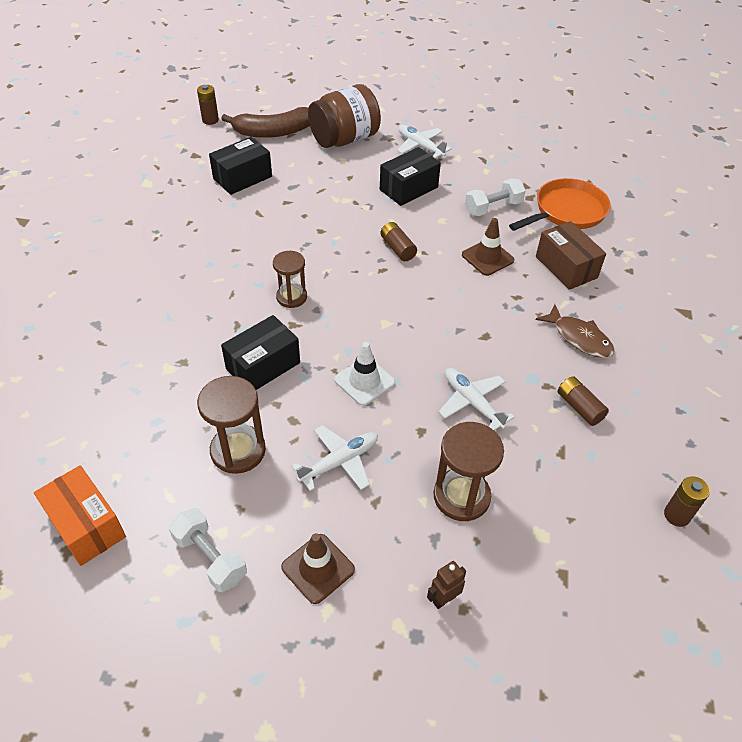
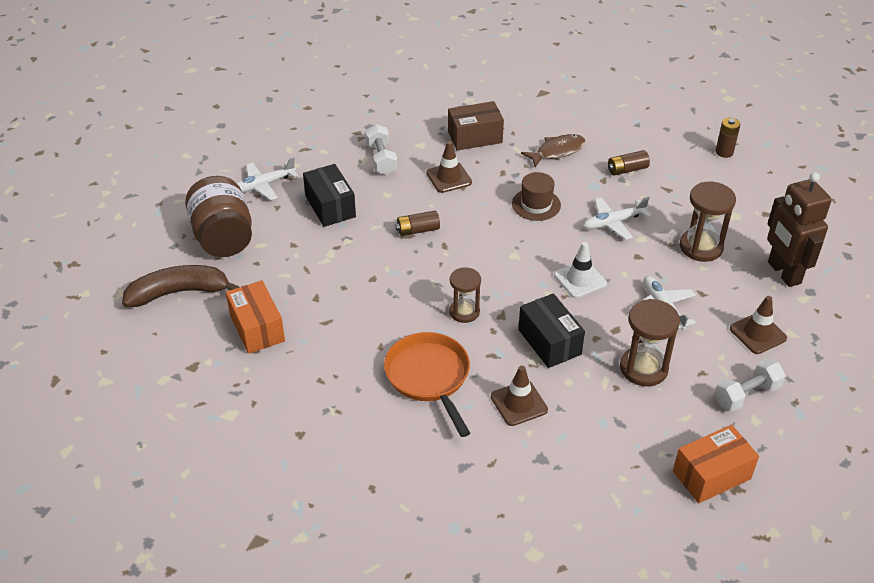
camera: 75 degrees left, 5 degrees down
brown battery [197,85,219,125] -> none
black box [209,137,272,195] -> orange box [226,280,285,354]
brown banana [221,107,310,138] -> brown banana turned 105 degrees counterclockwise [122,265,239,307]
brown robot [427,561,466,609] -> brown robot [767,172,832,287], size x2.36
orange pan [509,178,611,231] -> orange pan moved to [384,332,470,437]
none -> brown traffic cone [491,366,548,426]
none -> brown hat [512,172,561,221]

